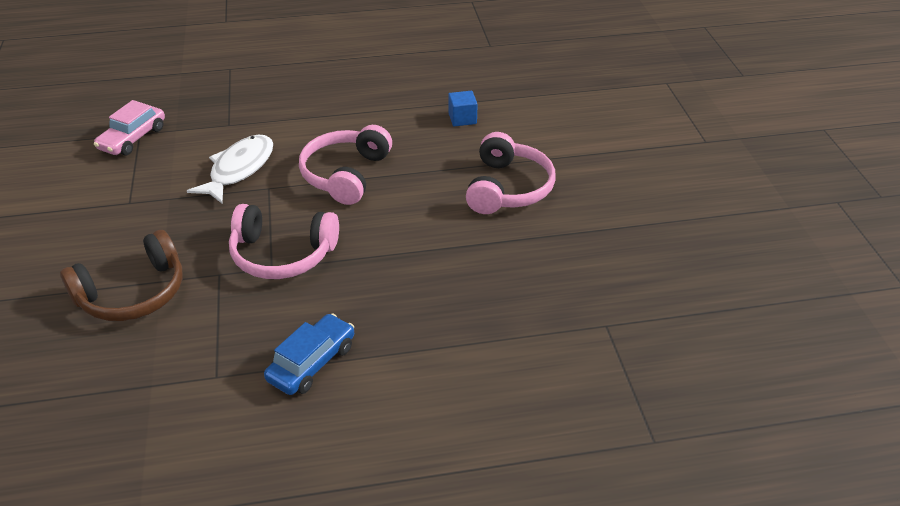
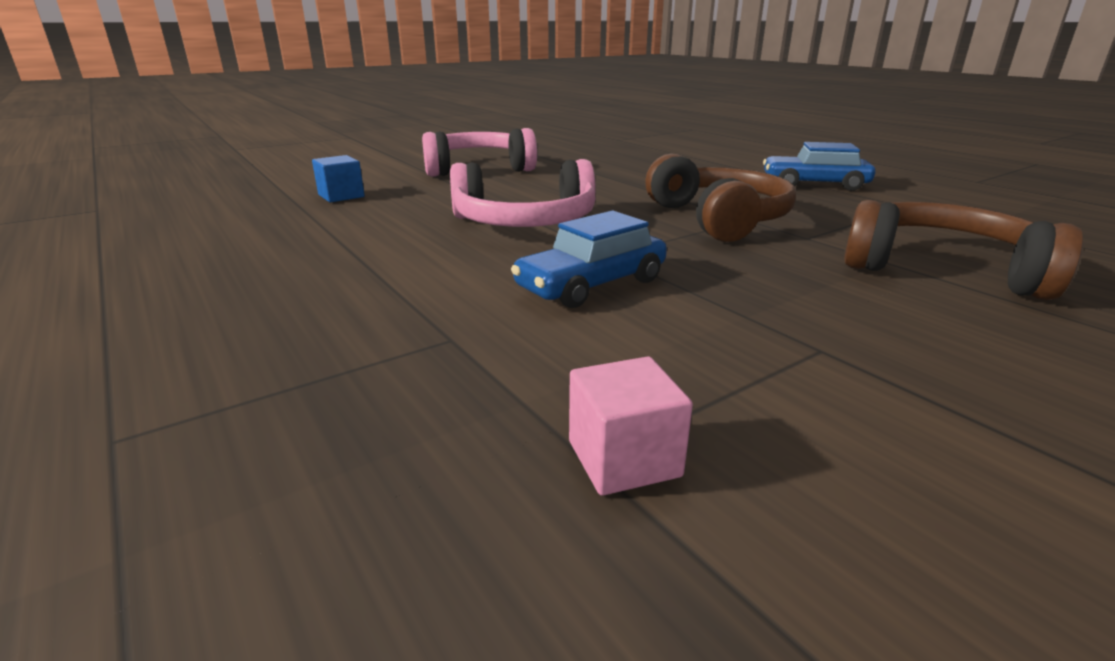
camera: 115 degrees left, 15 degrees down
pink car [94,100,165,155] -> pink cube [569,356,693,496]
white fish [187,135,273,203] -> blue car [511,210,667,308]
pink headphones [229,204,339,279] -> brown headphones [645,153,796,242]

